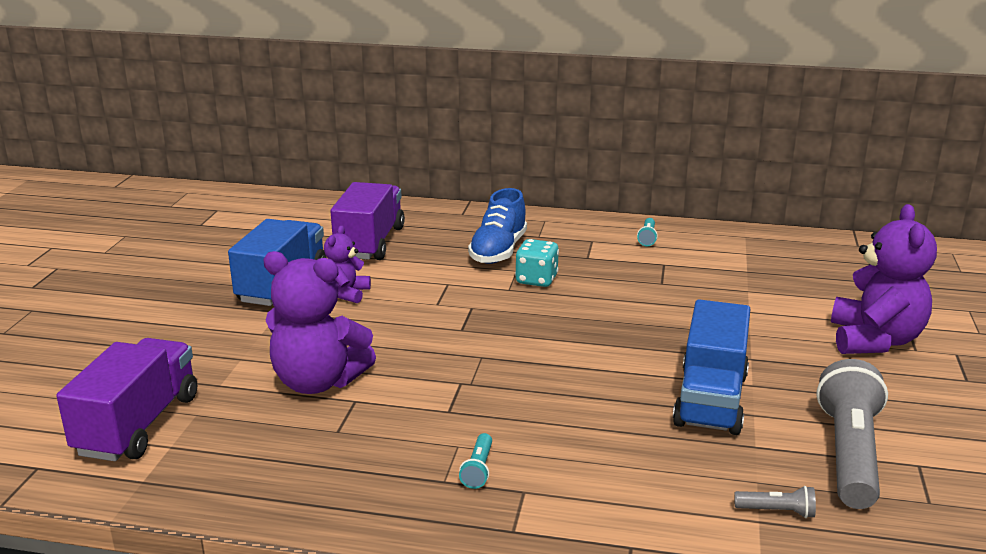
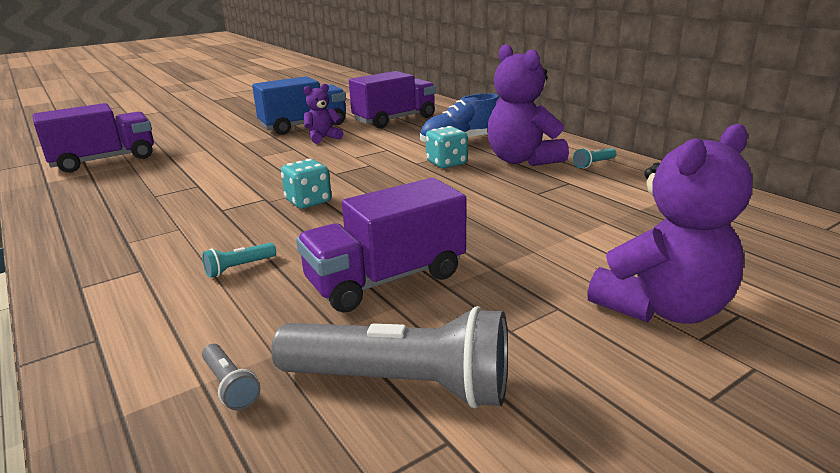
camera: 45 degrees right, 0 degrees up
purple teddy bear [263,251,376,394] -> purple teddy bear moved to [487,44,569,166]
turquoise flashlight [459,433,492,489] -> turquoise flashlight moved to [202,243,276,277]
blue truck [673,299,750,435] -> purple truck [296,178,467,313]
grey flashlight [816,359,888,509] -> grey flashlight turned 45 degrees clockwise [271,306,508,408]
none -> turquoise dice [281,159,332,209]

